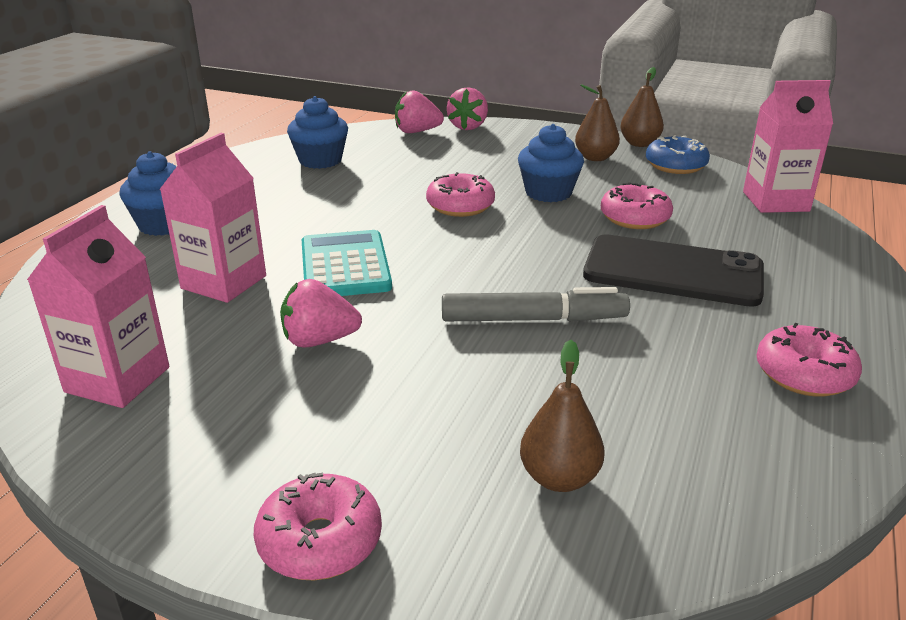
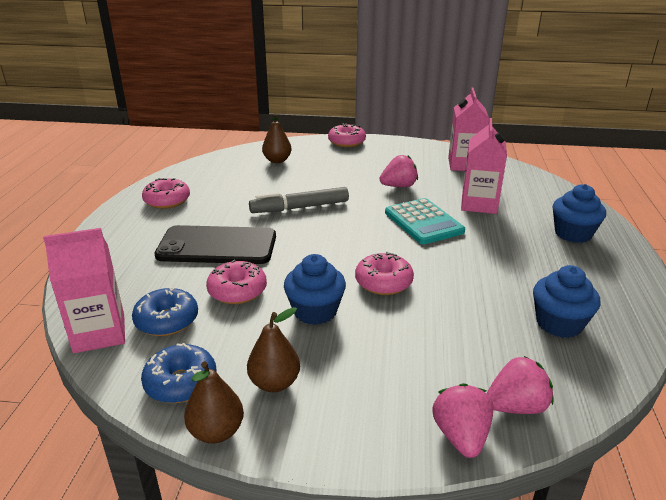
camera: 165 degrees right, 0 degrees up
none -> blue donut [132,287,198,336]

